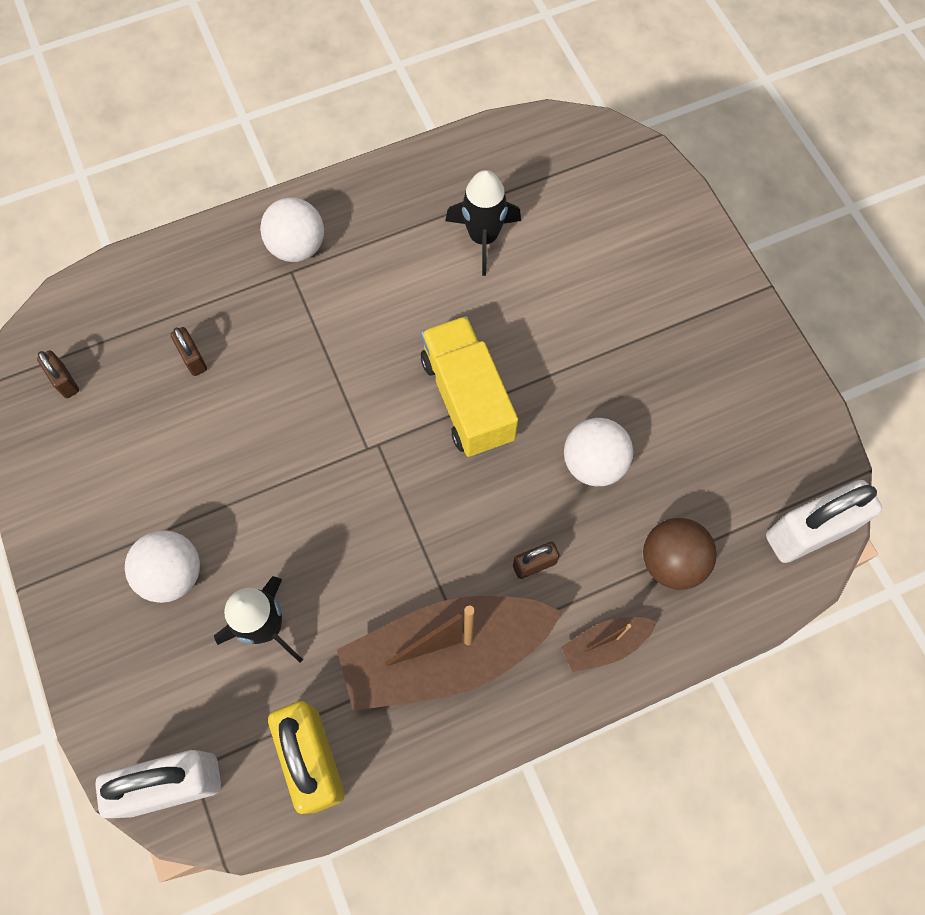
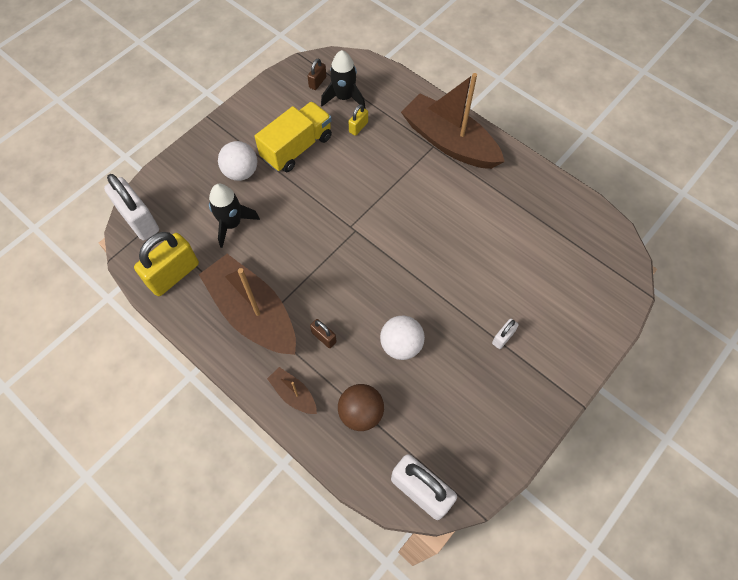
camera: 65 degrees right, 5 degrees down
brown padlock [171,327,207,376] -> yellow padlock [348,104,368,136]
white ball [260,197,324,262] -> brown boat [401,73,505,169]
yellow truck [421,316,518,457] -> yellow truck moved to [255,102,332,172]
black rocket [445,170,521,276] -> black rocket moved to [321,50,366,109]
none -> white padlock [492,319,519,349]

